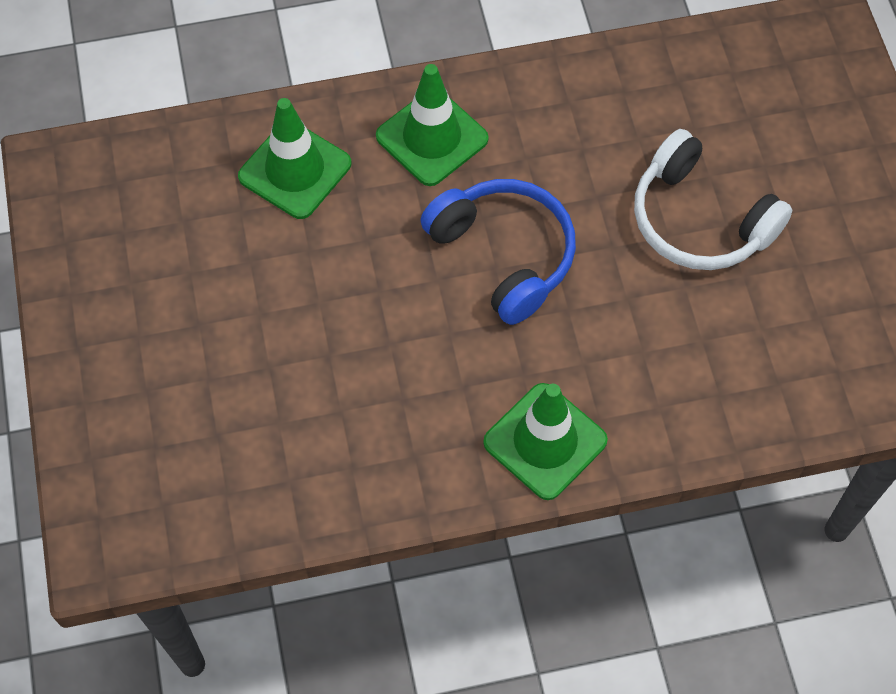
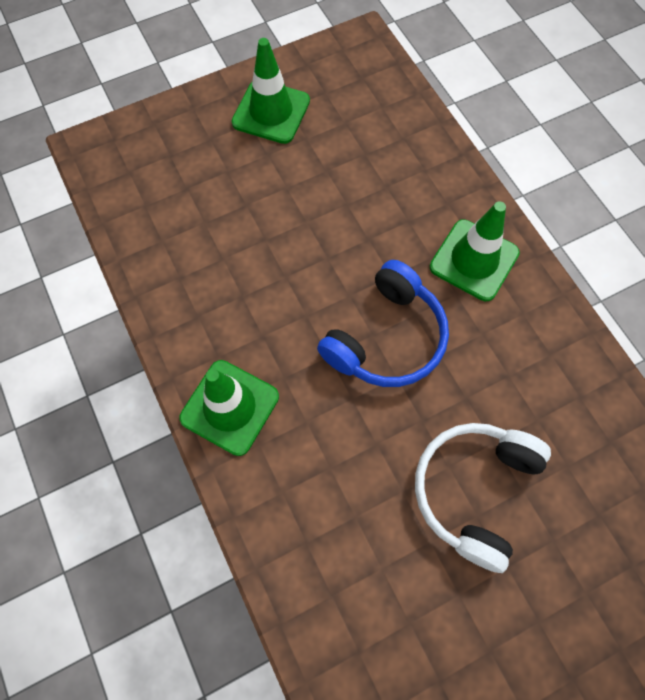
camera: 75 degrees right, 5 degrees up
green traffic cone [238,98,351,219] -> green traffic cone moved to [232,38,310,144]

